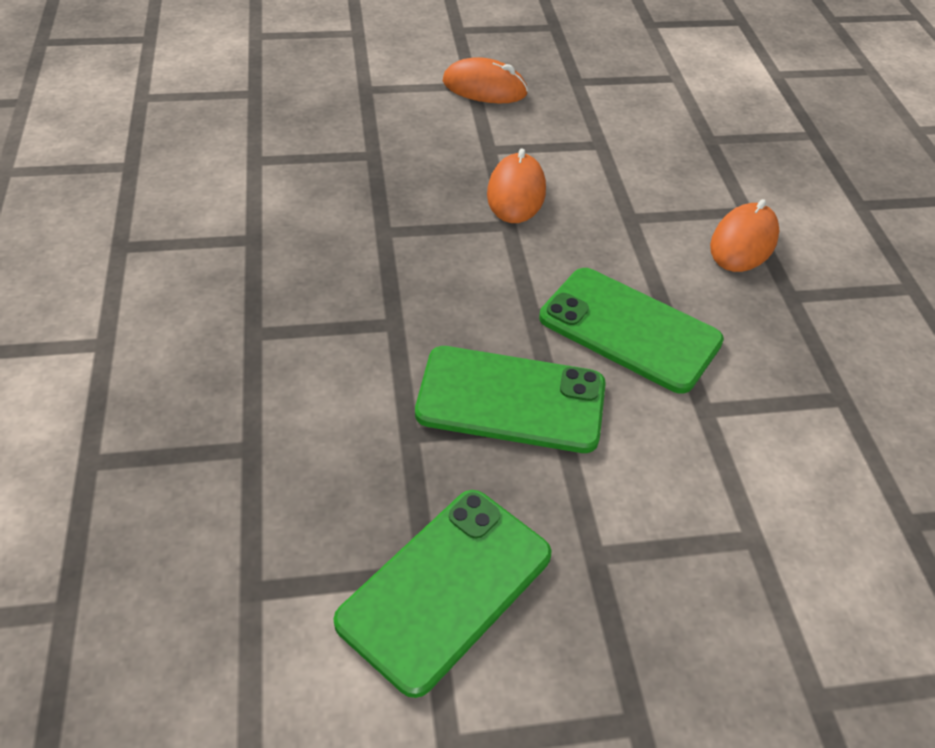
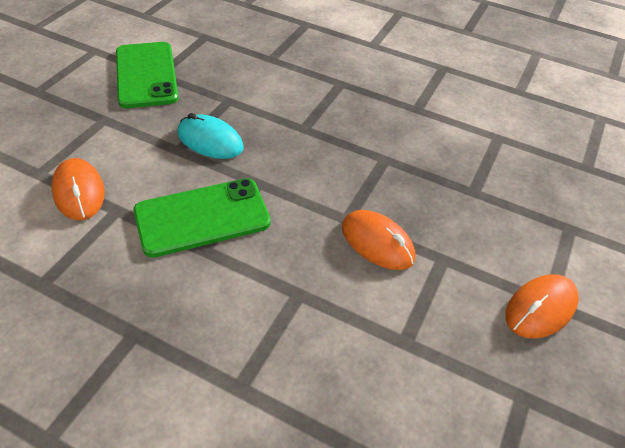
camera: 125 degrees right, 0 degrees up
green phone [415,346,606,453] -> turquoise mouse [177,113,243,159]
orange mouse [710,199,779,272] -> orange mouse moved to [52,158,105,221]

